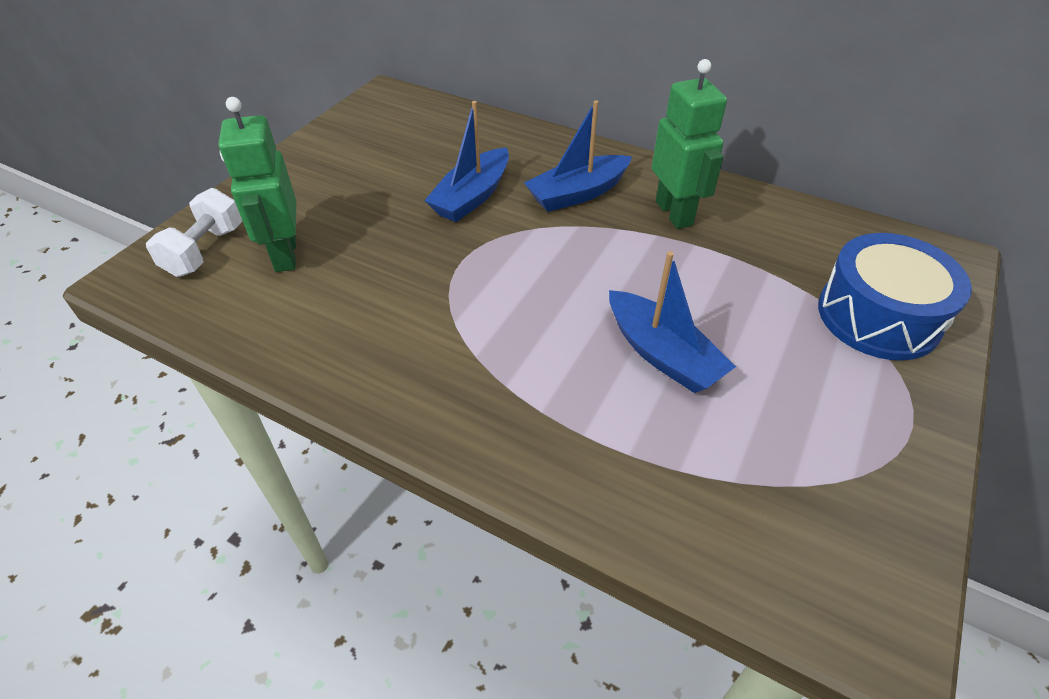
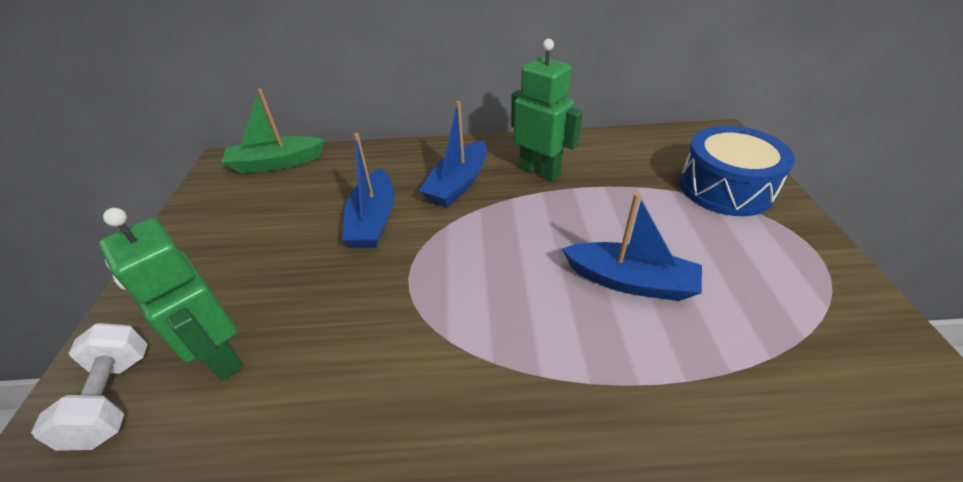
camera: 30 degrees left, 5 degrees down
none -> green boat [221,88,325,174]

